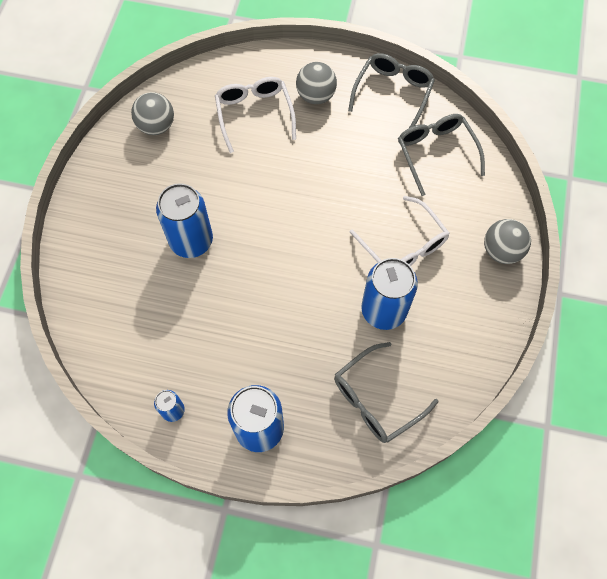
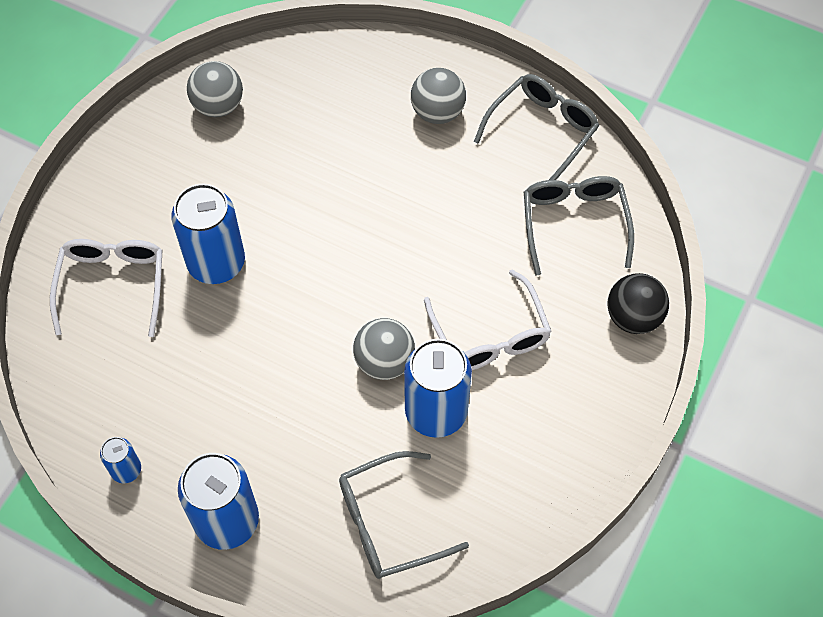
camera: 15 degrees right, 5 degrees down
white glasses [215,77,296,153] -> white glasses moved to [50,239,163,337]
grey ball [484,219,531,264] -> grey ball moved to [353,318,415,380]
none -> black ball [607,273,669,334]

